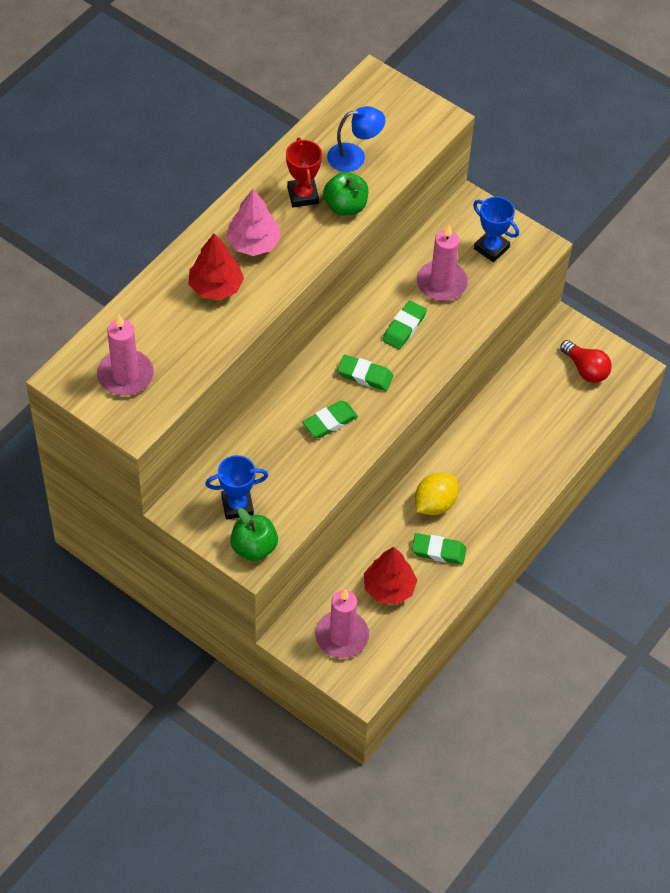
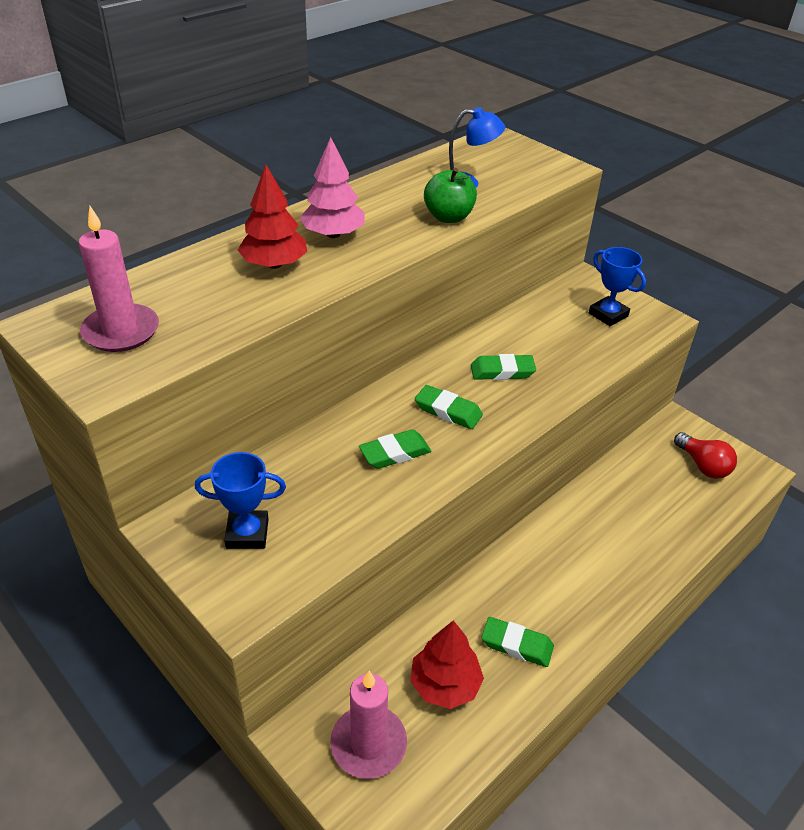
camera: 10 degrees right, 15 degrees down
green apple [230,508,278,561] -> none
red trophy [286,138,322,207] -> none
green eraser [382,300,427,350] -> green eraser turned 45 degrees clockwise [471,354,536,380]
yellow lemon [415,473,458,515] -> none
pink candle [417,225,468,301] -> none

